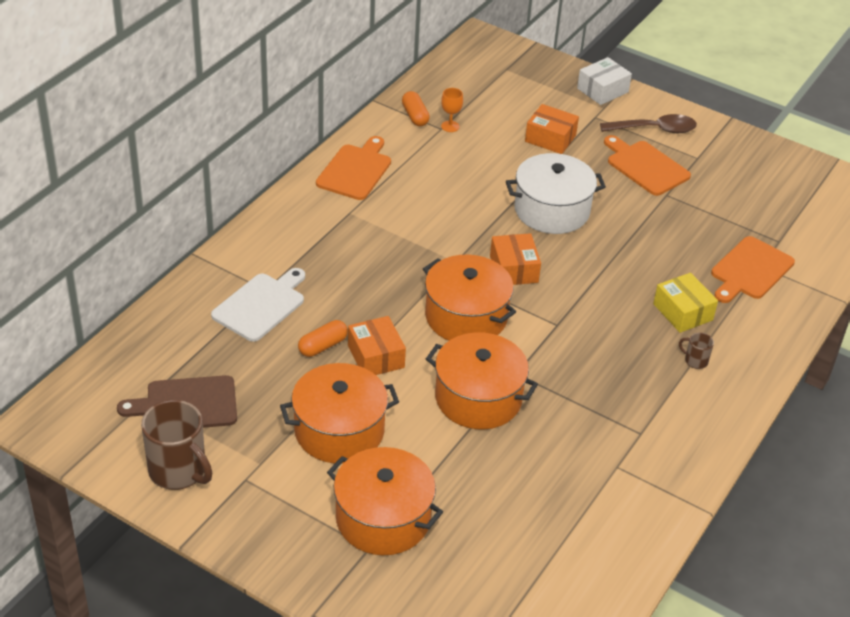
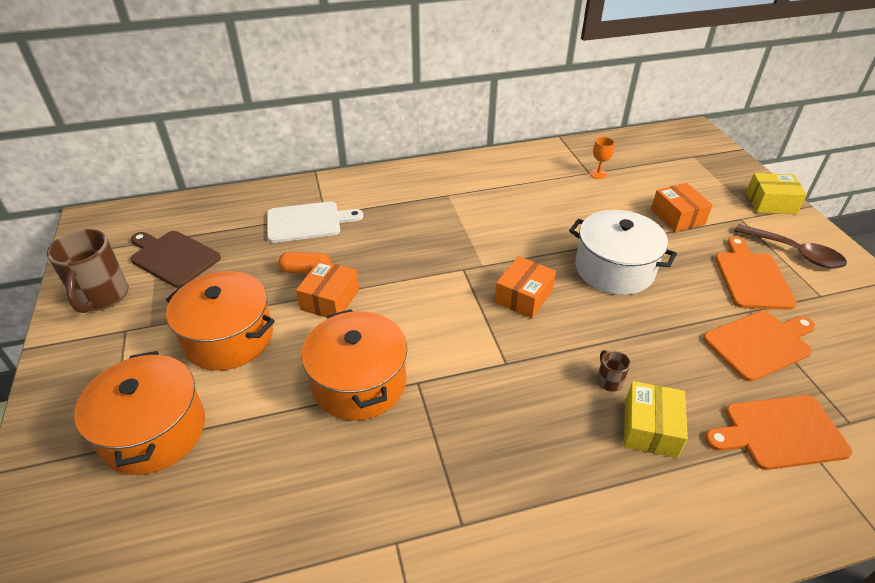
camera: 45 degrees right, 0 degrees up
orange cutting board [316,136,391,200] -> orange cutting board moved to [703,311,815,382]
orange capsule [402,91,430,126] -> none
orange pot [423,254,516,341] -> none
white box [577,57,632,105] -> yellow box [746,173,807,214]
brown mug [679,333,714,369] -> brown mug moved to [597,350,630,392]

